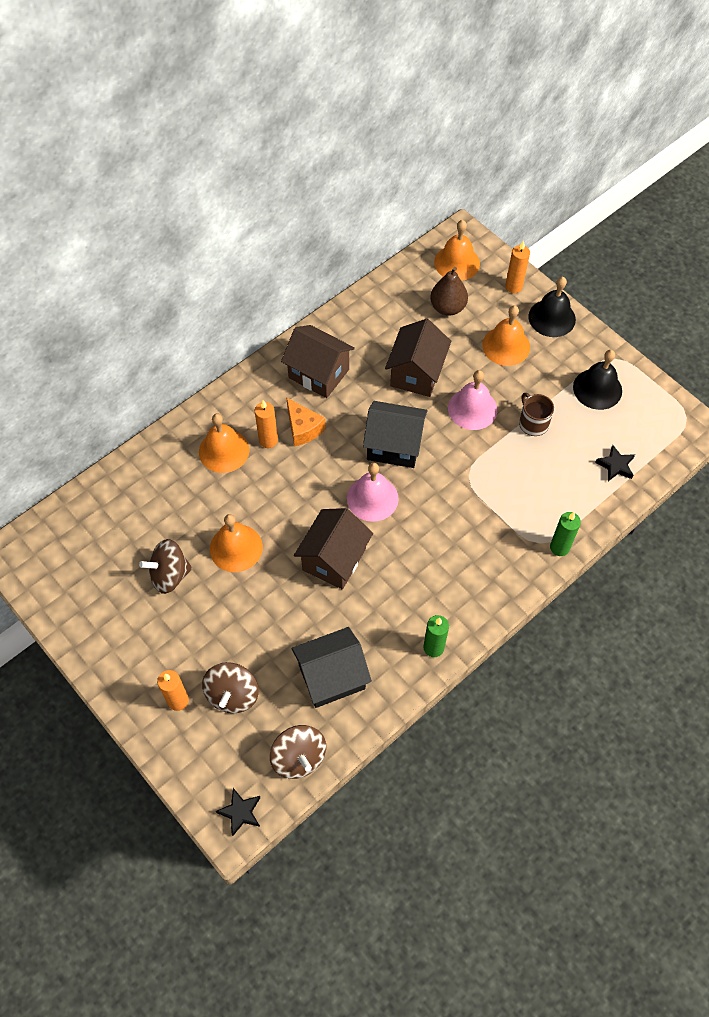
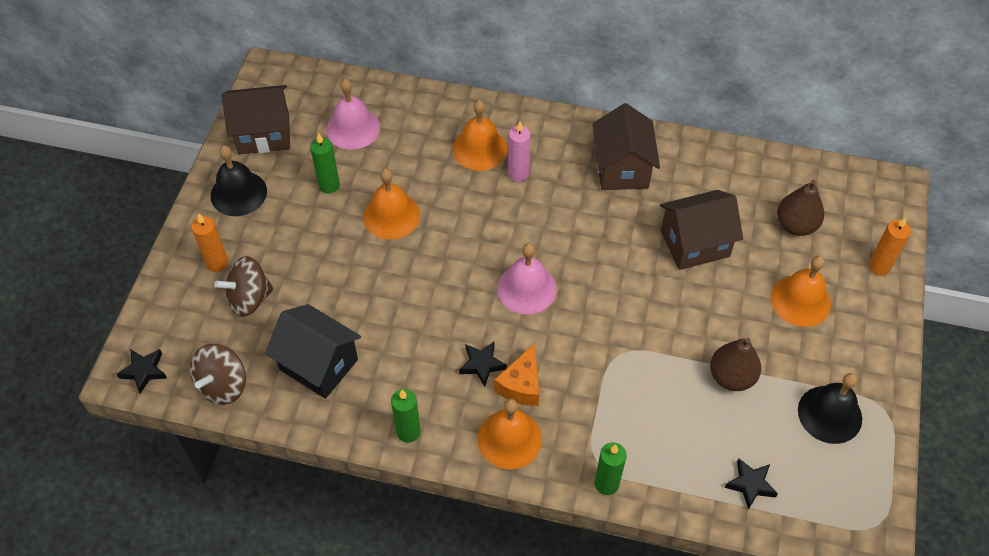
camera: 55 degrees right, 5 degrees down
brown spinning top [139,539,192,594] -> green candle [310,133,340,194]
orange candle [255,400,278,448] -> pink candle [508,121,531,182]
orange cheese [287,398,326,446] -> orange cheese moved to [494,343,539,406]
brown house [294,508,373,589] -> brown house moved to [222,85,290,155]
black house [363,401,427,468] -> none
orange bell [434,220,480,281] -> orange bell moved to [478,399,542,469]
pink bell [448,370,497,430] -> pink bell moved to [326,79,380,150]
brown mug [519,393,554,436] -> brown pear [710,338,761,391]
black bell [528,277,576,337] -> black bell moved to [211,145,267,216]
none -> black star [459,341,507,387]

